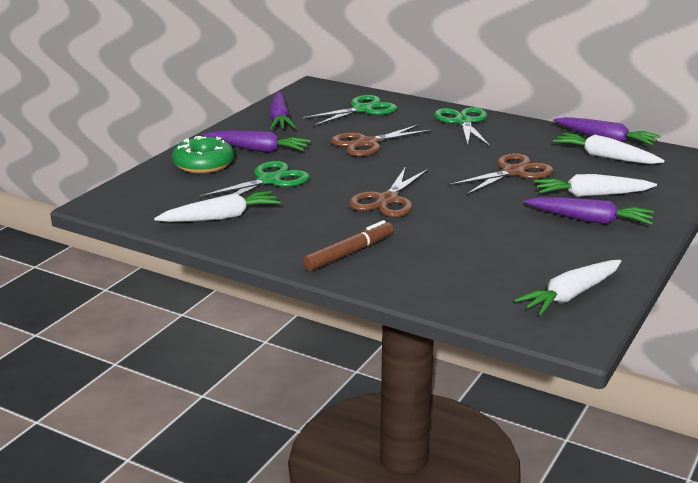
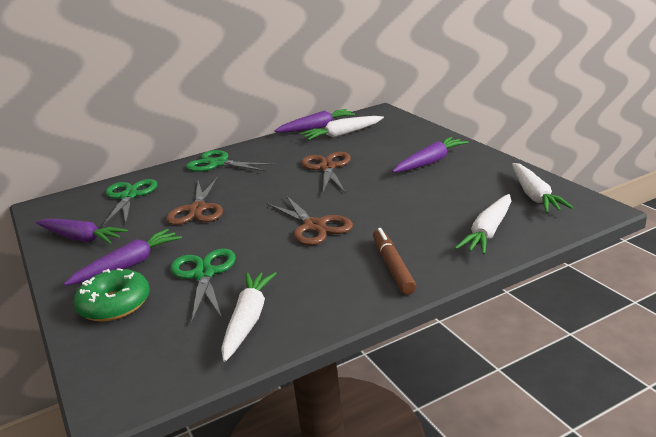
camera: 55 degrees left, 0 degrees up
white carrot [534,174,657,197] -> white carrot moved to [455,194,511,254]

